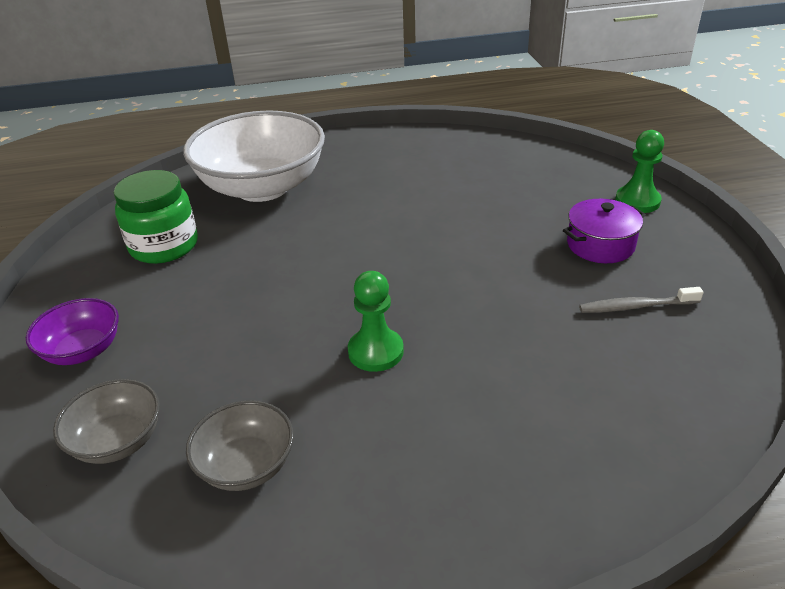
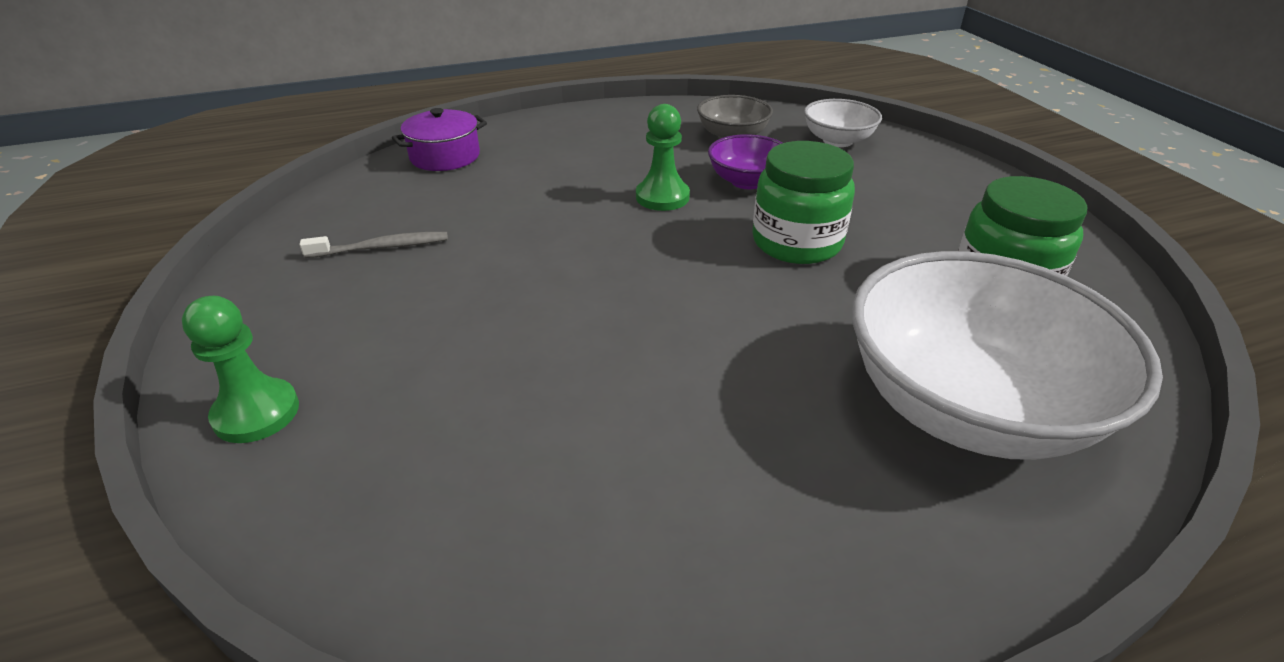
camera: 170 degrees right, 0 degrees up
purple bowl [26,298,119,365] -> purple bowl moved to [708,134,782,189]
grey bowl [53,379,160,464] -> white bowl [804,99,882,147]
purple pot [563,199,646,263] -> purple pot moved to [392,108,487,171]
none -> green jar [752,141,855,264]

